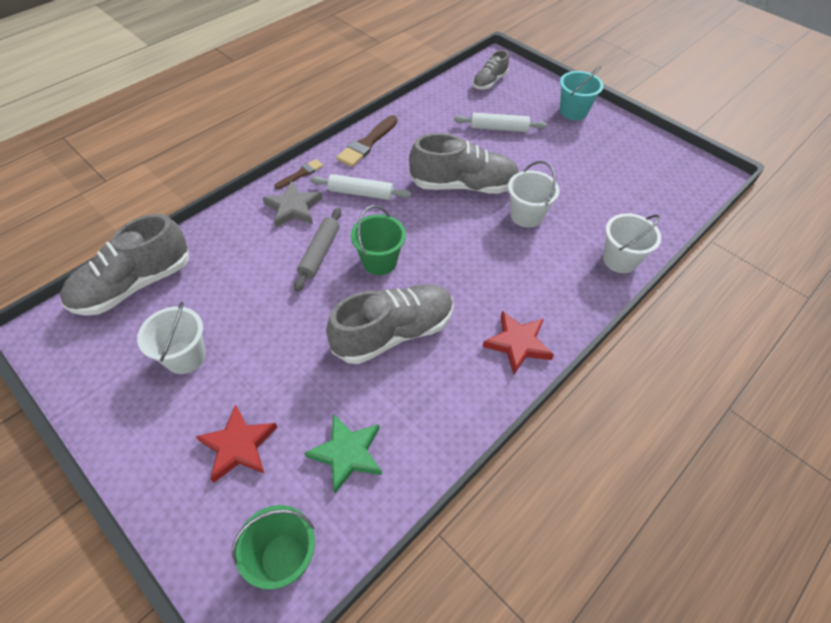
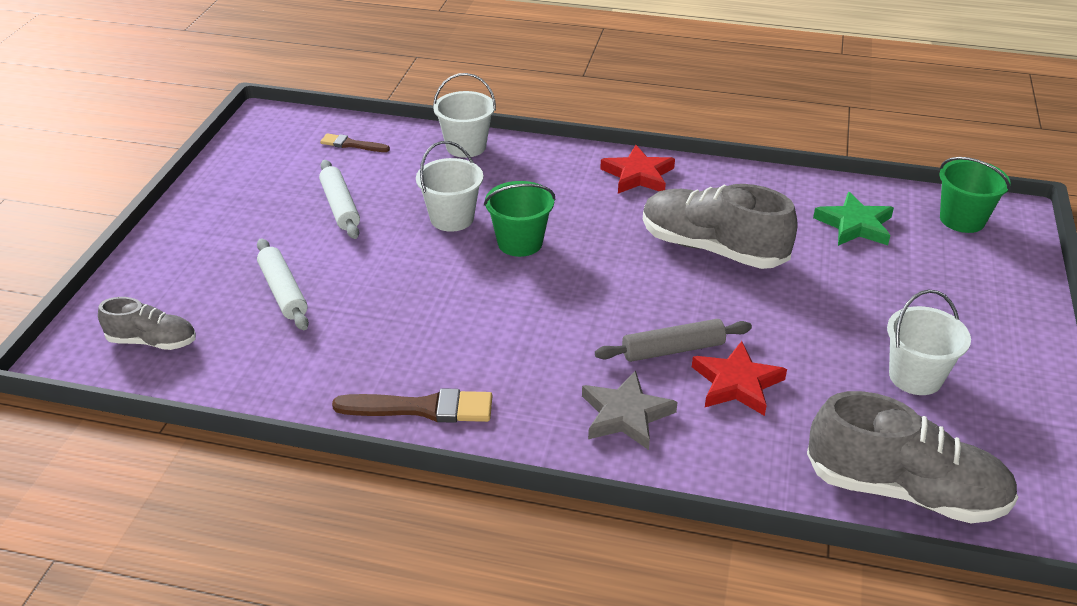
camera: 120 degrees left, 15 degrees down
red star [195,404,278,483] -> red star moved to [692,341,787,416]
brown brush [275,159,323,189] -> brown brush moved to [320,134,390,152]
white rolling pin [310,174,411,200] -> white rolling pin moved to [319,160,360,239]
green bucket [351,205,406,275] -> green bucket moved to [484,181,555,257]
grey shoe [409,133,519,194] -> none
turquoise bucket [560,66,604,120] -> none

